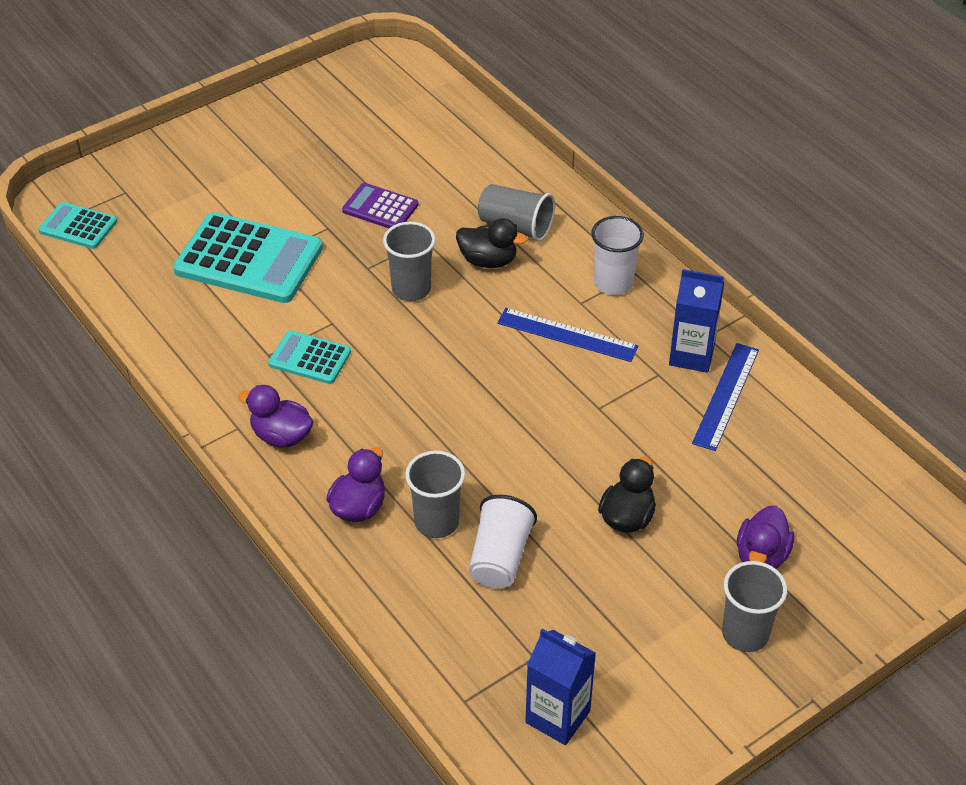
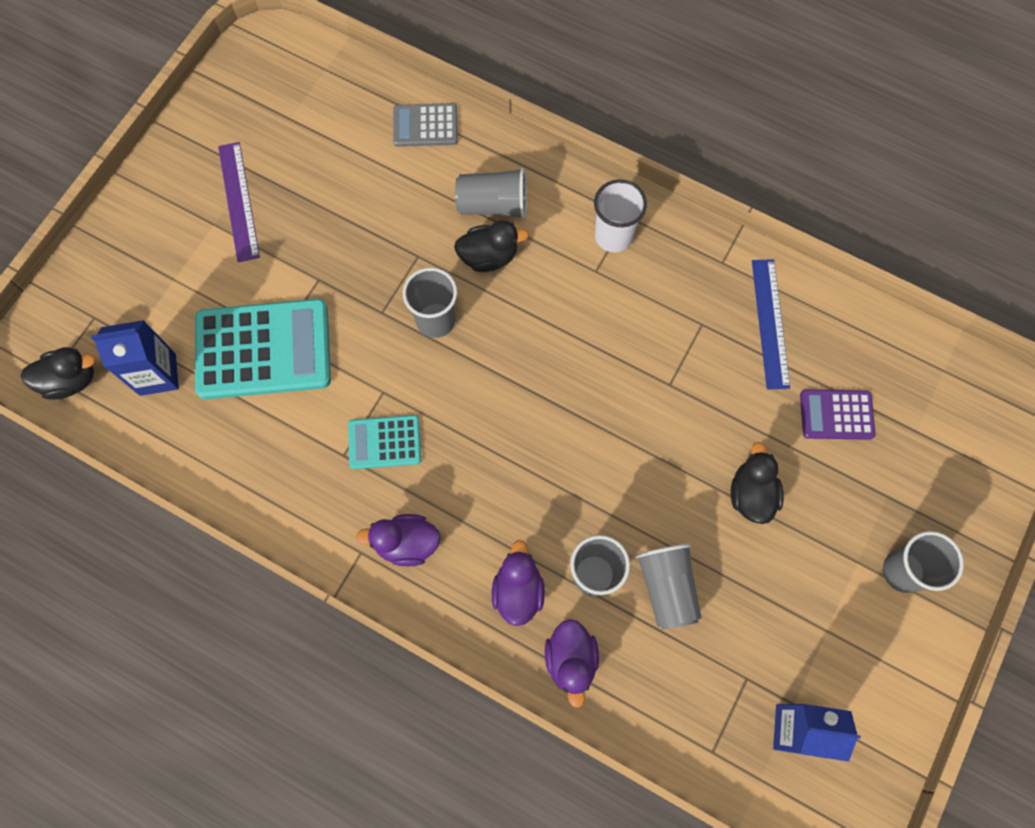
camera: 25 degrees left, 25 degrees up
turquoise calculator [38,202,117,249] -> black duck [20,347,96,400]
purple calculator [342,183,418,228] -> purple calculator moved to [800,389,875,440]
white cup [469,495,537,589] -> grey cup [635,543,702,630]
blue ruler [497,308,638,362] -> none
blue carton [669,269,724,373] -> blue carton moved to [91,320,179,396]
purple duck [737,505,794,569] -> purple duck moved to [545,619,599,708]
none -> purple ruler [218,142,260,262]
none -> grey calculator [393,103,458,147]

